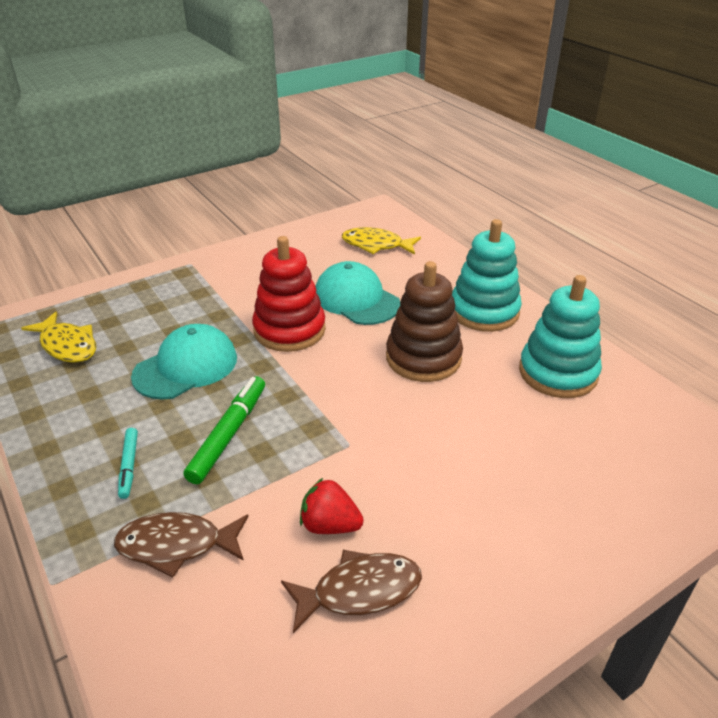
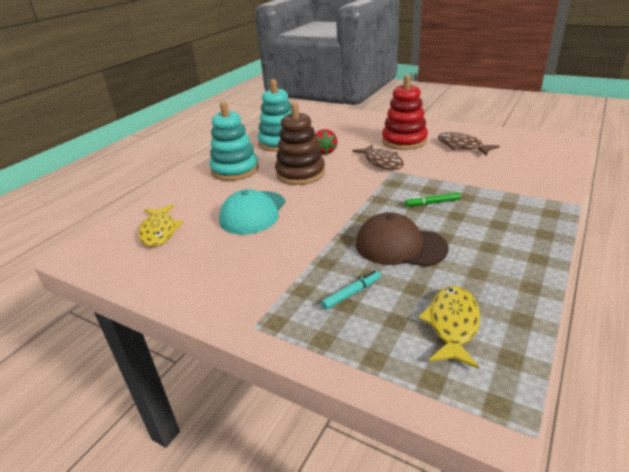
camera: 115 degrees left, 5 degrees down
brown fish [114,512,249,577] -> brown fish moved to [352,144,404,170]
turquoise marker [118,428,138,499] -> turquoise marker moved to [321,270,381,310]
turquoise cap [131,324,237,400] -> brown cap [356,212,449,267]
green marker [183,376,265,484] -> green marker [405,192,461,206], size x0.58
red stacking toy [252,236,326,352] -> red stacking toy moved to [382,75,428,150]
red strawberry [300,477,364,534] -> red strawberry moved to [314,129,337,155]

